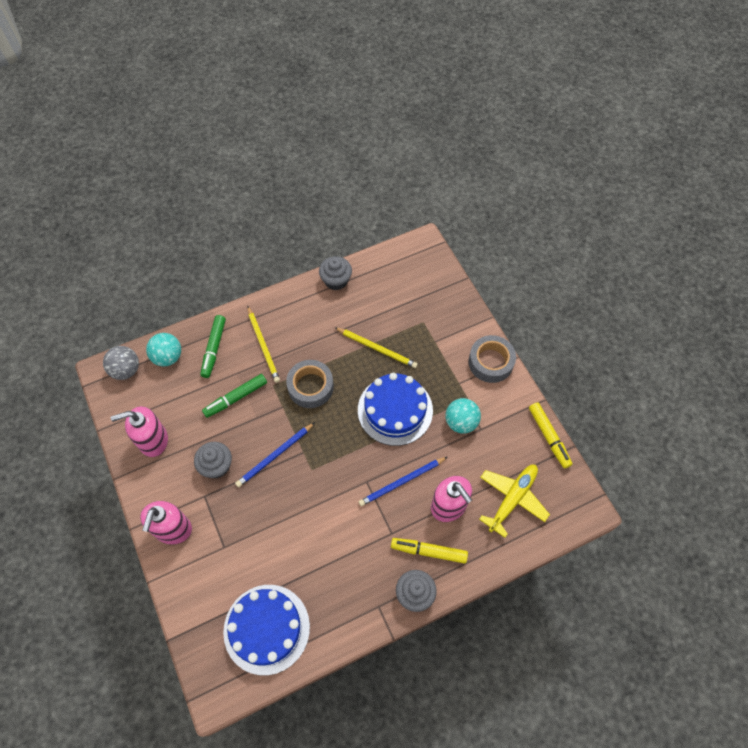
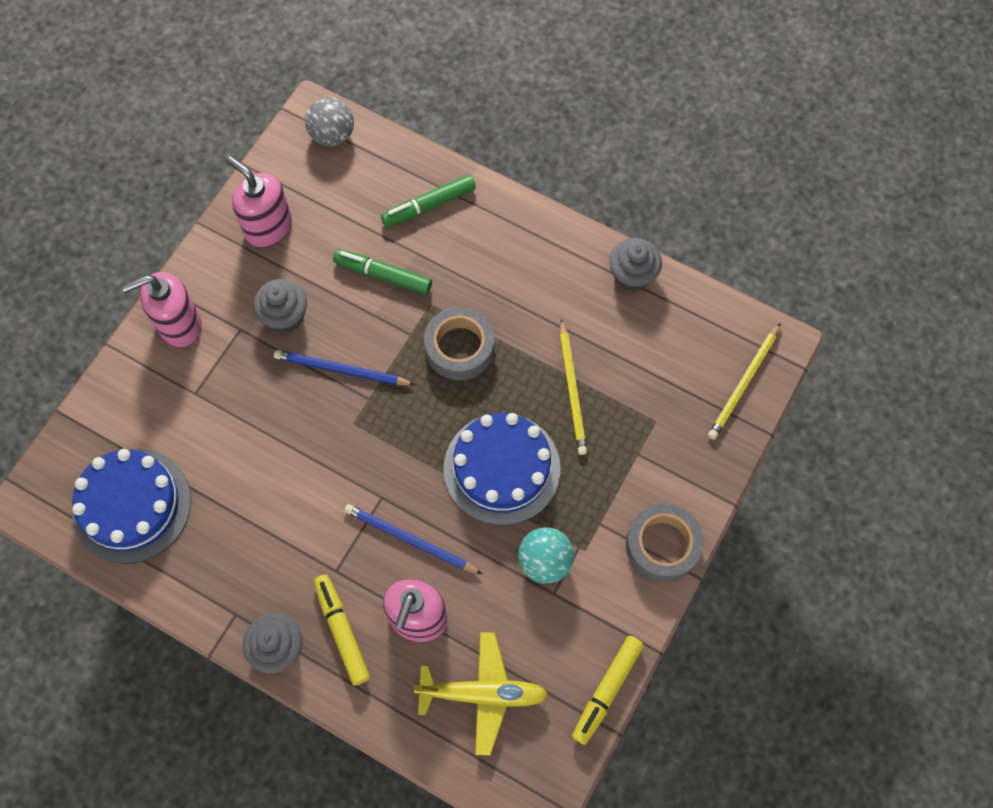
camera: 55 degrees right, 5 degrees up
turquoise ball [146,333,181,367] -> none
yellow pencil [248,306,280,383] -> yellow pencil moved to [708,323,780,440]

